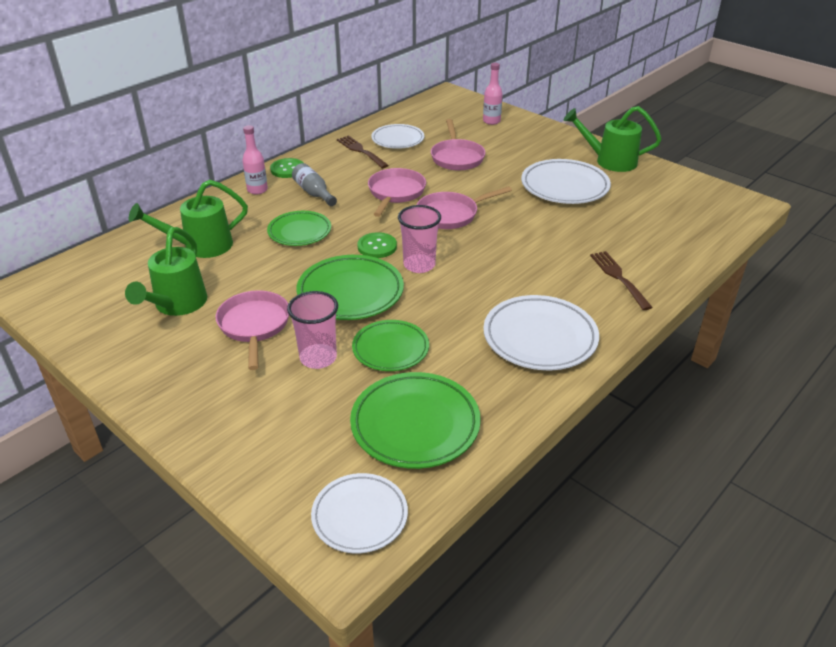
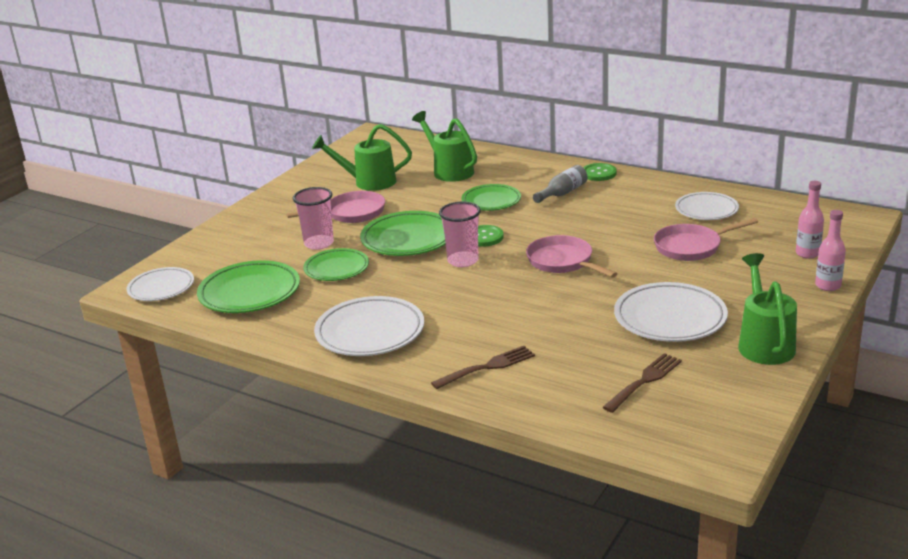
camera: 80 degrees right, 10 degrees down
pink bottle [242,125,268,195] -> pink bottle moved to [815,210,846,291]
brown fork [337,135,389,168] -> brown fork moved to [602,353,682,413]
pink pan [368,168,426,217] -> none

